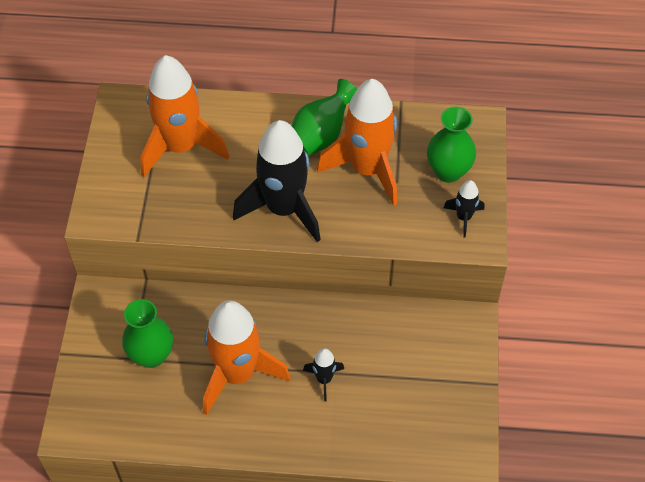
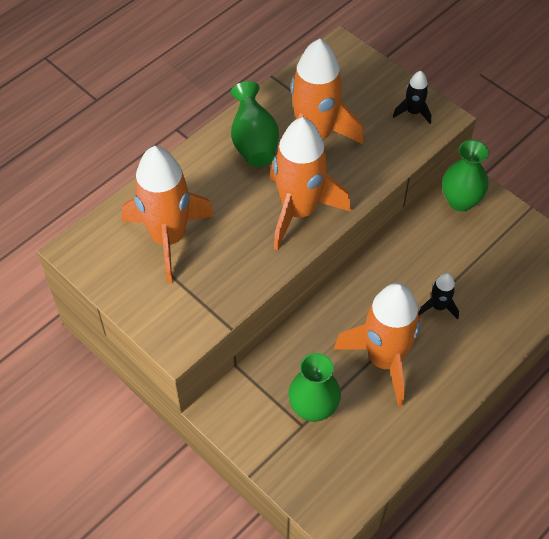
camera: 50 degrees left, 0 degrees up
black rocket [233,120,321,242] -> orange rocket [270,117,351,251]
green vase [427,107,476,183] -> green vase moved to [442,140,489,212]

